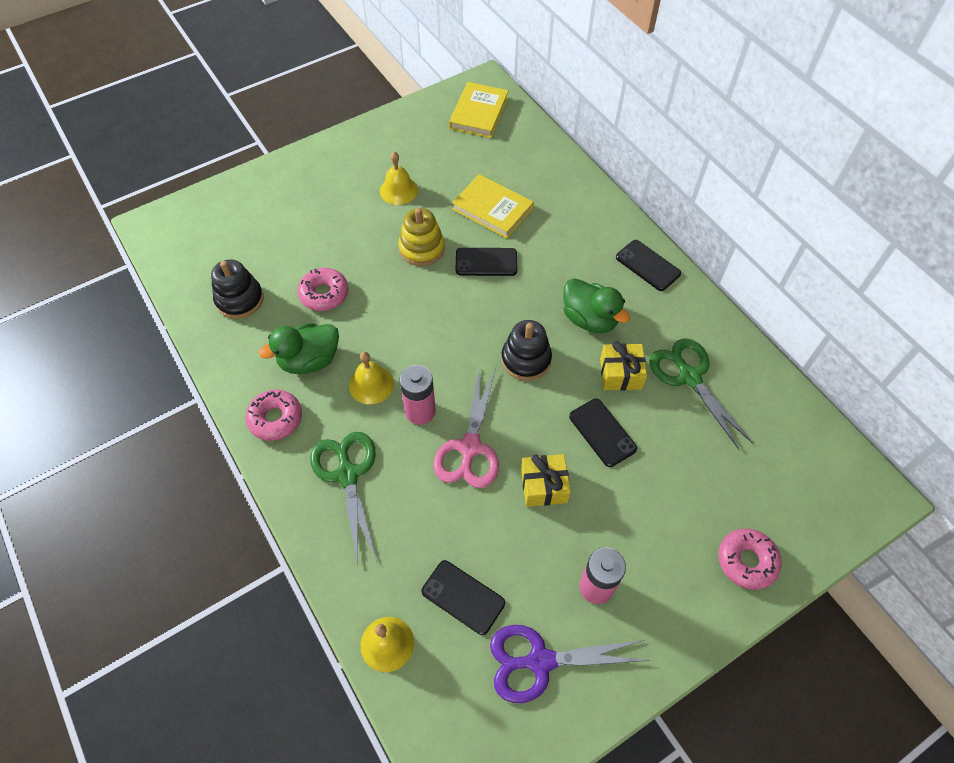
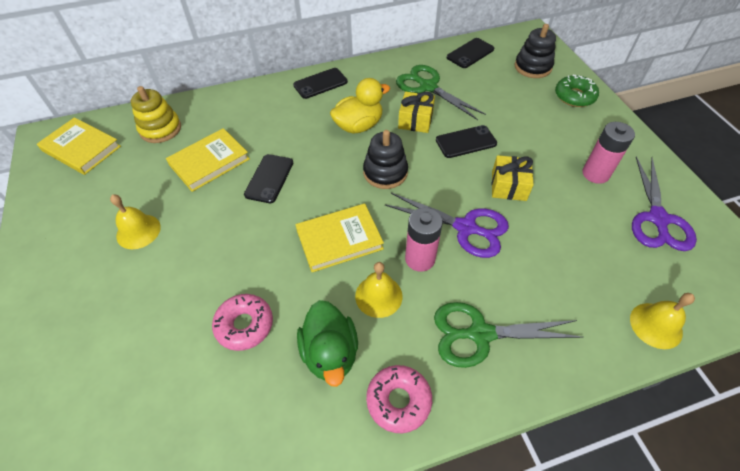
camera: 75 degrees left, 5 degrees down
black stacking toy [211,260,263,319] -> black stacking toy moved to [515,24,556,78]
yellow stacking toy [398,208,445,266] -> yellow stacking toy moved to [131,86,181,143]
black phone [422,560,505,635] -> black phone moved to [447,38,494,68]
pink scissors [433,369,499,488] -> purple scissors [385,193,509,258]
green duck [563,278,630,334] -> yellow duck [330,78,390,134]
green scissors [649,338,753,450] -> green scissors turned 60 degrees clockwise [396,65,486,120]
pink donut [718,529,782,590] -> green donut [555,75,599,107]
none -> yellow book [295,203,384,272]

